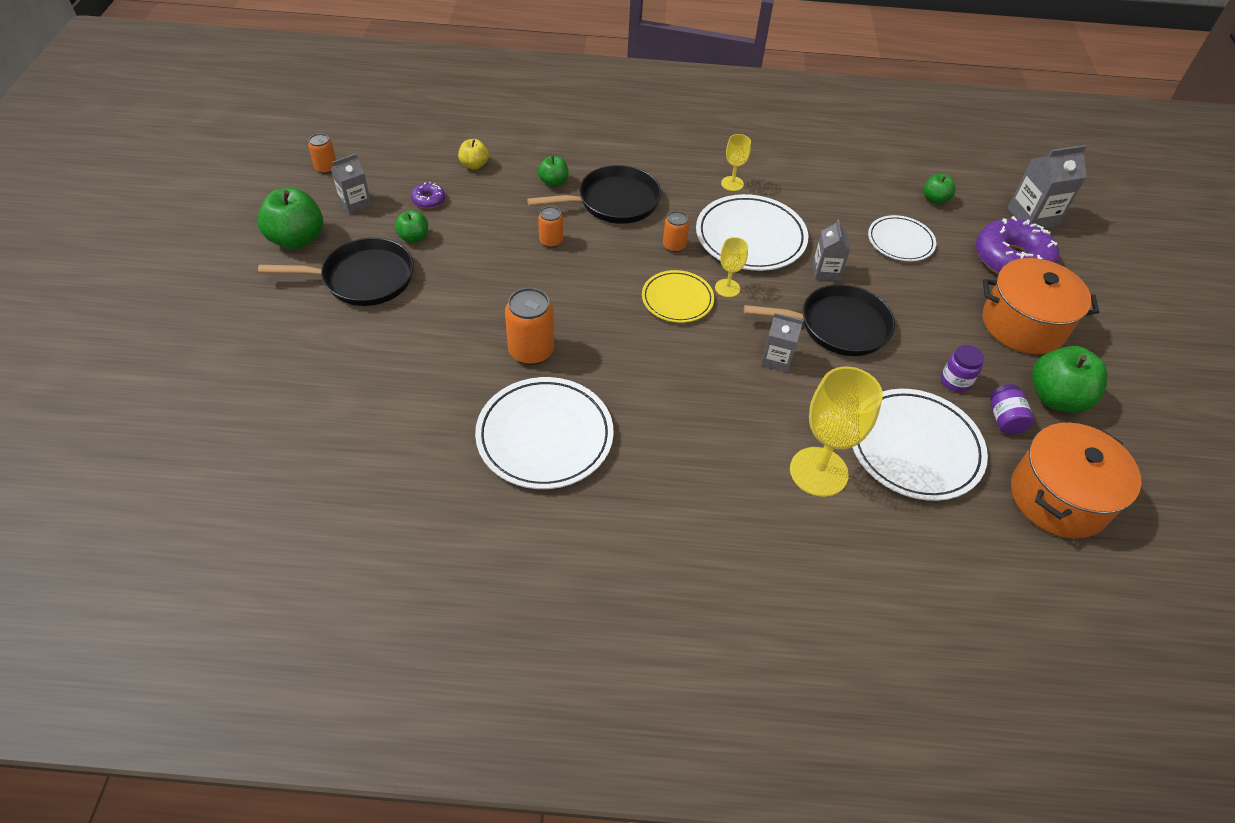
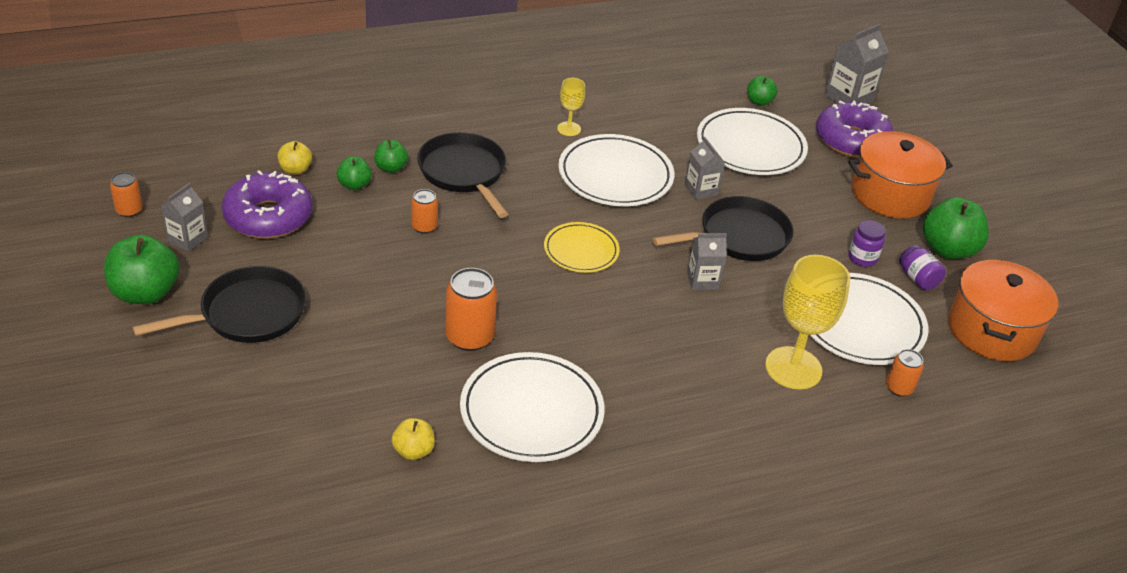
camera: 25 degrees left, 10 degrees down
green apple [395,210,428,243] -> green apple moved to [337,157,372,190]
purple donut [411,182,445,209] -> purple donut [221,170,313,239], size x2.30
black pan [527,165,661,224] -> black pan turned 75 degrees counterclockwise [417,132,508,218]
orange can [663,211,689,252] -> orange can moved to [886,349,924,397]
yellow goblet [715,237,748,297] -> none
white plate [868,215,936,261] -> white plate [697,108,808,175], size x1.65
none -> yellow apple [391,418,435,460]

